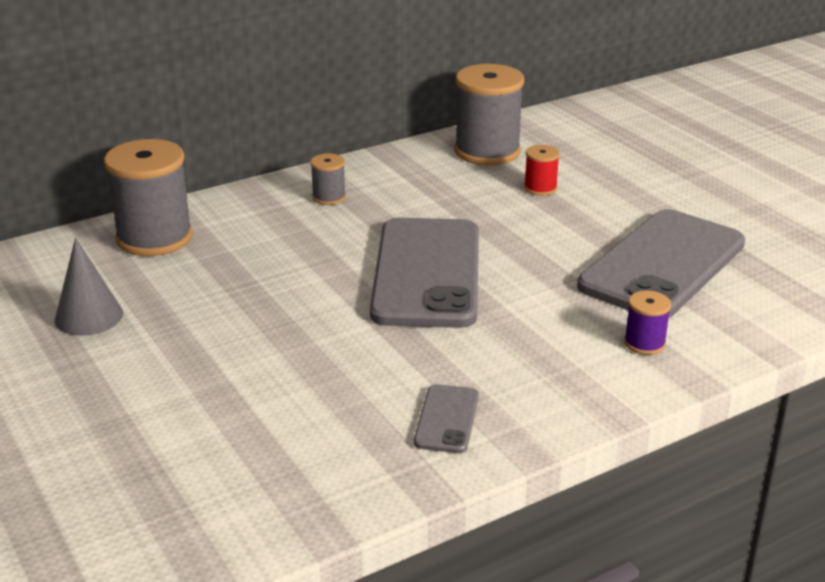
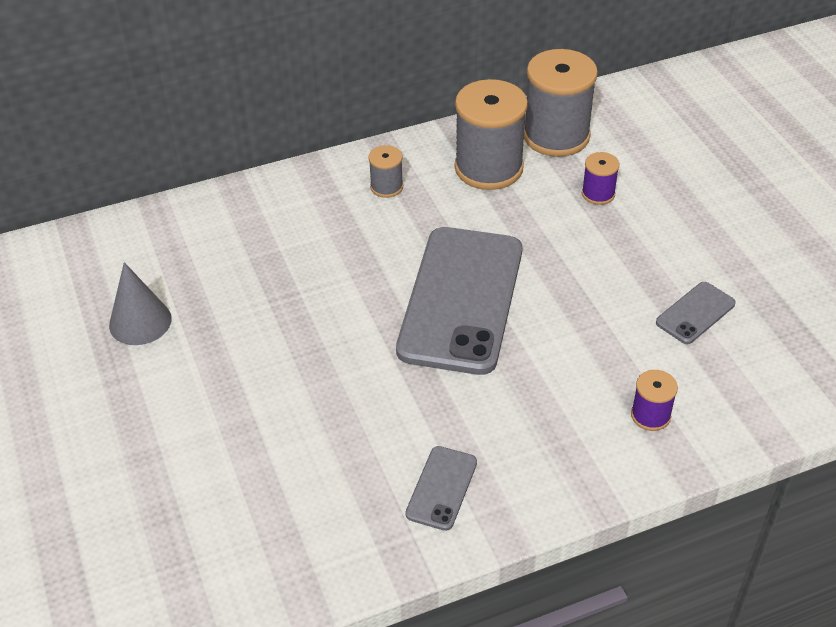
camera: 10 degrees right, 15 degrees up
grey spool [104,139,193,256] -> grey spool moved to [454,79,528,190]
red spool [524,145,560,196] -> purple spool [582,152,620,205]
grey phone [577,209,745,318] -> grey phone [656,282,736,344], size x0.43

